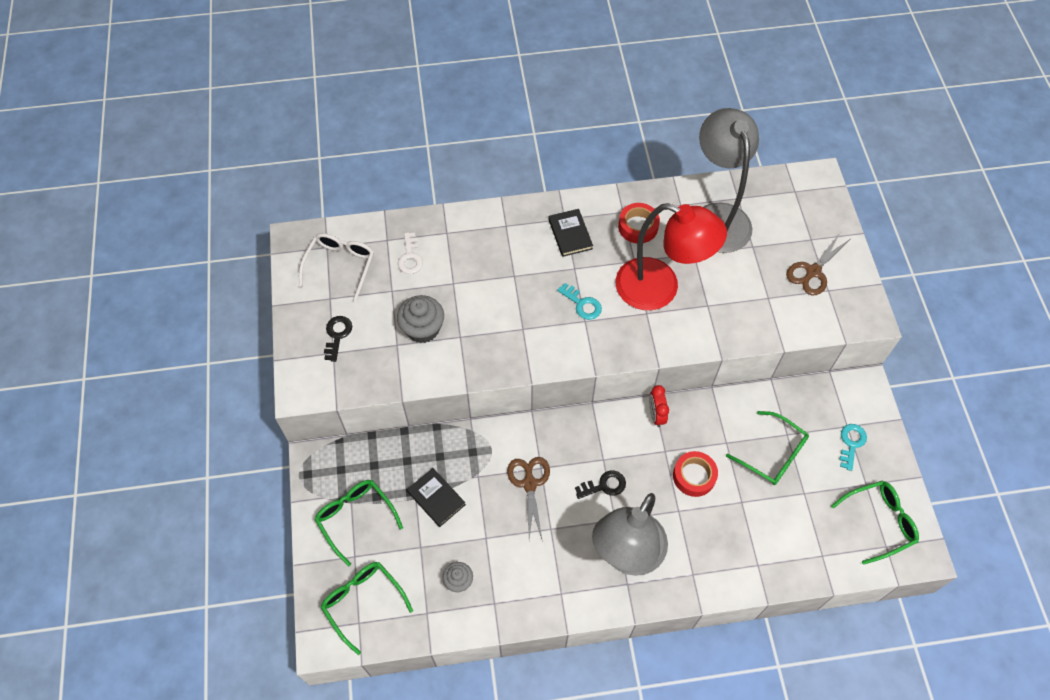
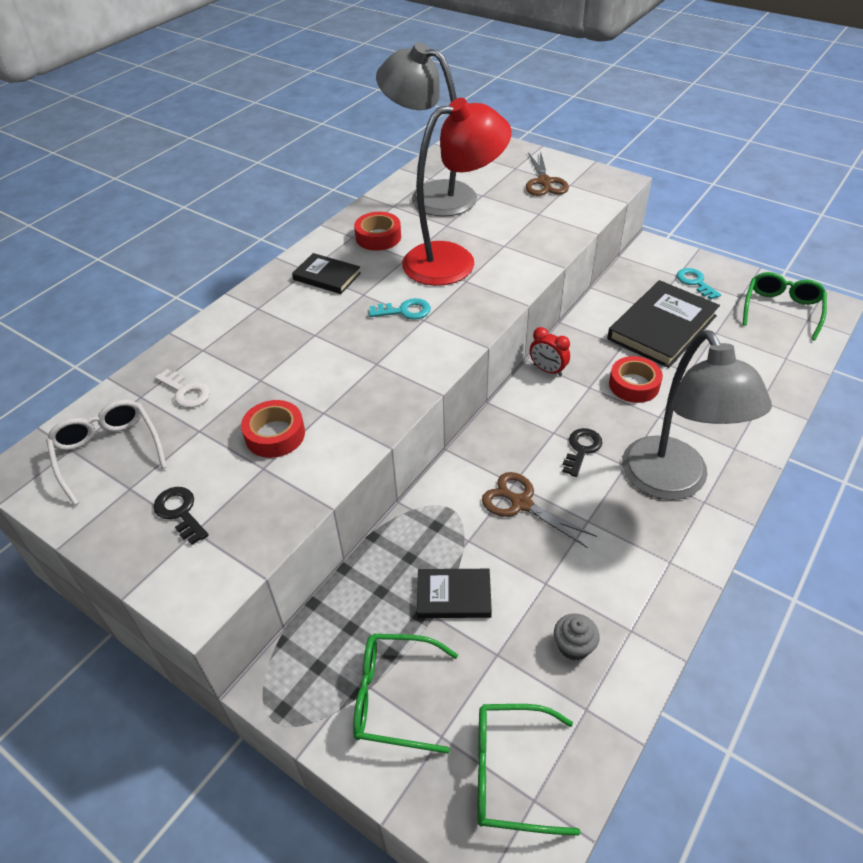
camera: 45 degrees left, 15 degrees down
grey cupcake [397,295,444,343] -> red tape [241,400,305,458]
green glasses [726,411,809,485] -> black book [607,280,720,368]

